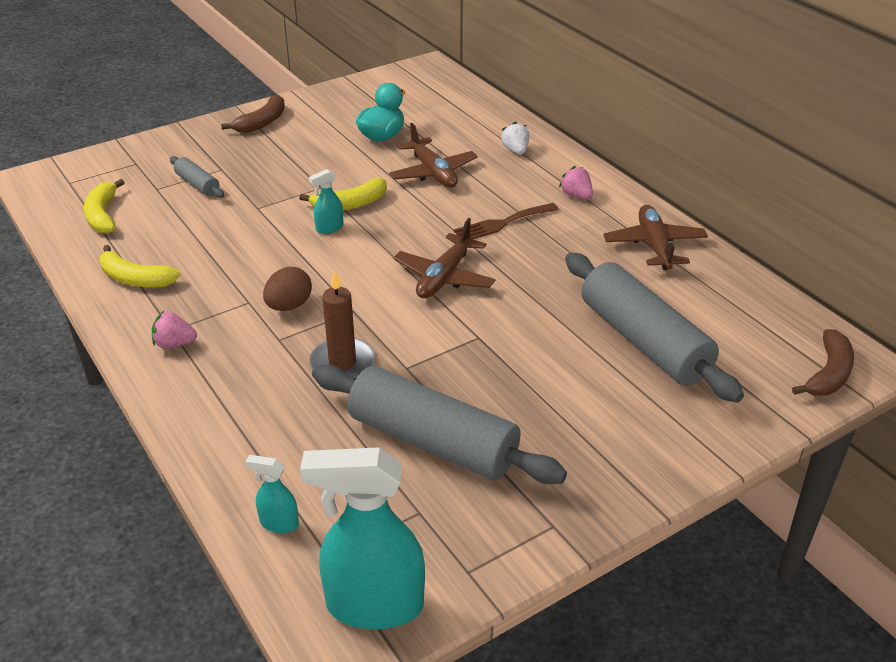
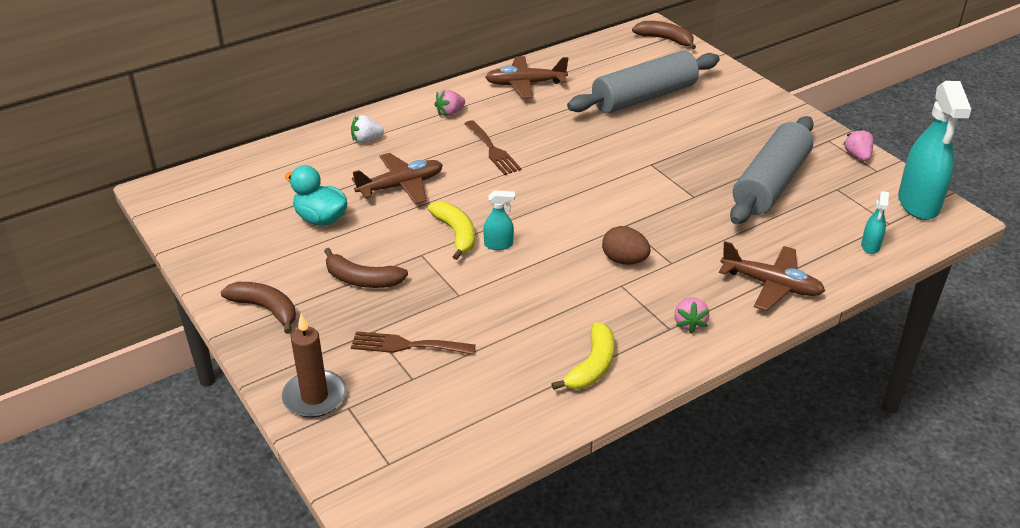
camera: 90 degrees left, 0 degrees up
yellow banana [84,179,125,233] -> none
grey rolling pin [170,156,224,198] -> brown fork [351,331,476,355]
turquoise spray bottle [309,169,343,234] -> turquoise spray bottle turned 60 degrees counterclockwise [483,191,515,250]
brown candle [309,270,375,380] -> brown candle moved to [282,314,346,418]
brown plane [393,218,495,298] -> brown plane moved to [719,241,825,311]
none -> brown banana [324,248,408,288]
none -> pink strawberry [843,128,874,161]

